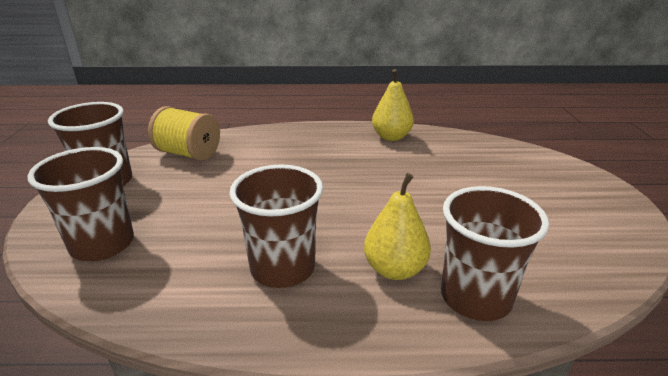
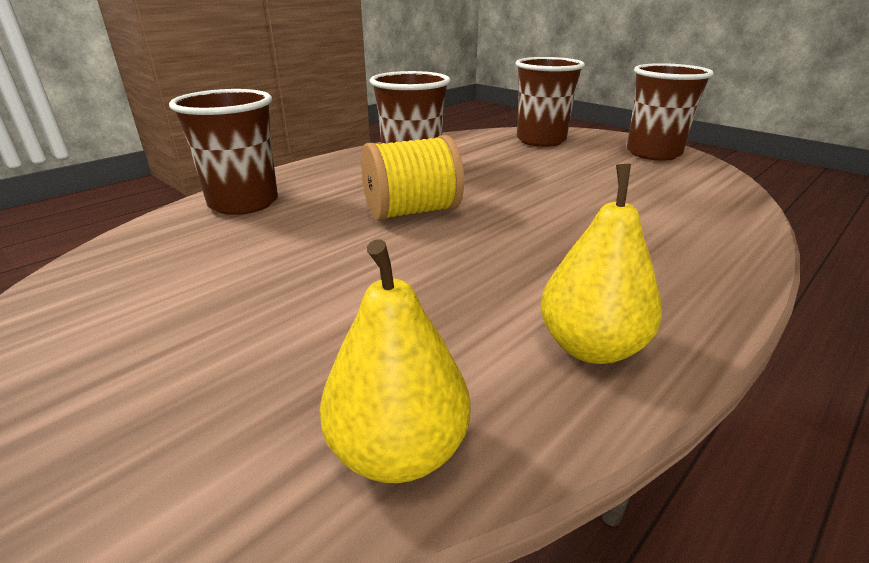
camera: 135 degrees right, 0 degrees up
yellow spool [148,106,220,161] -> yellow spool moved to [361,135,464,221]
yellow pear [364,173,431,280] -> yellow pear moved to [320,239,470,483]

